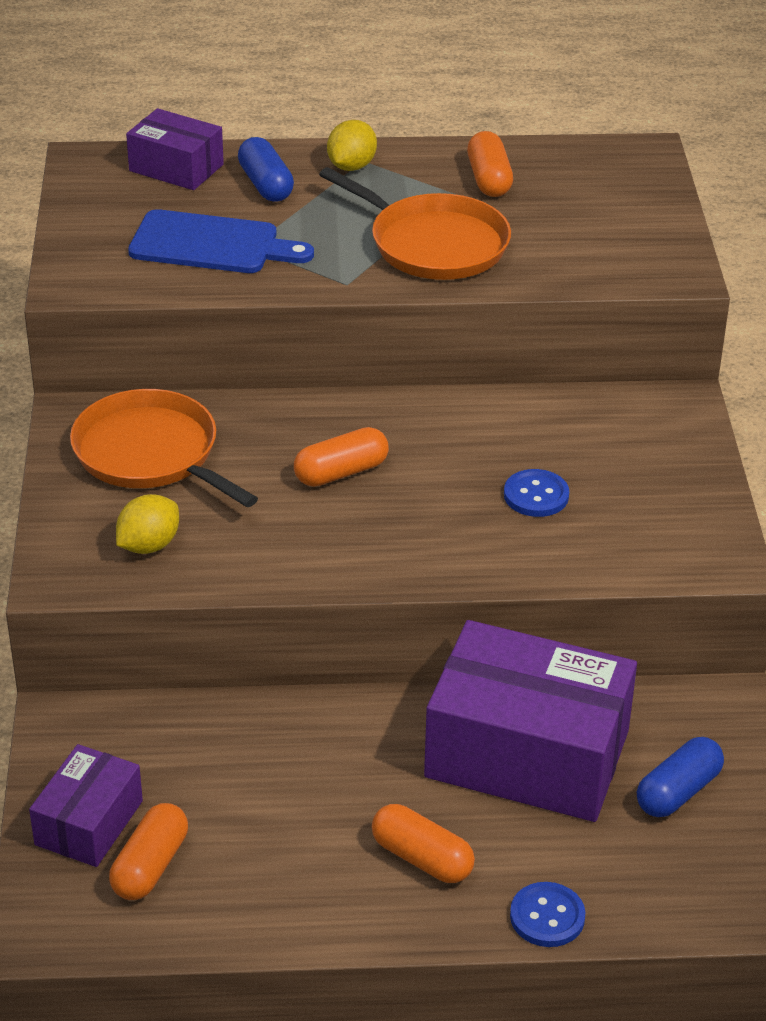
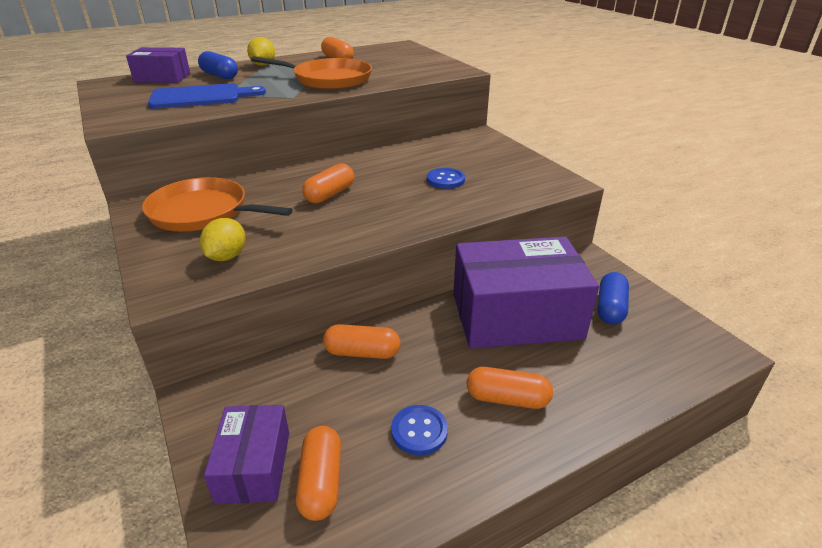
camera: 25 degrees left, 5 degrees down
blue button [510,882,586,947] -> blue button moved to [391,405,448,455]
none -> orange capsule [323,324,400,359]

